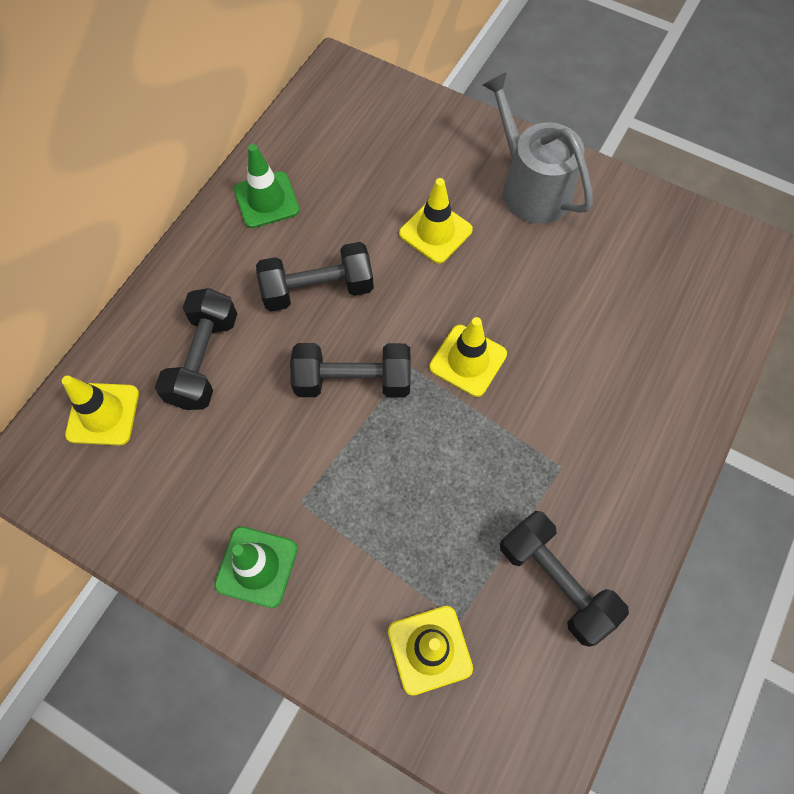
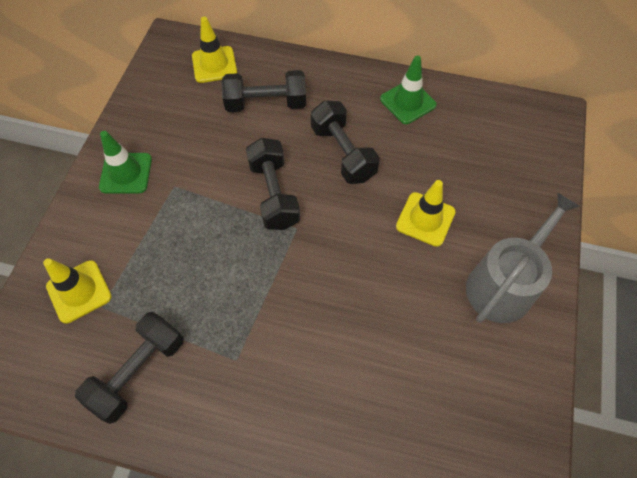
camera: 75 degrees right, 5 degrees down
yellow traffic cone [429,317,507,397] -> none

